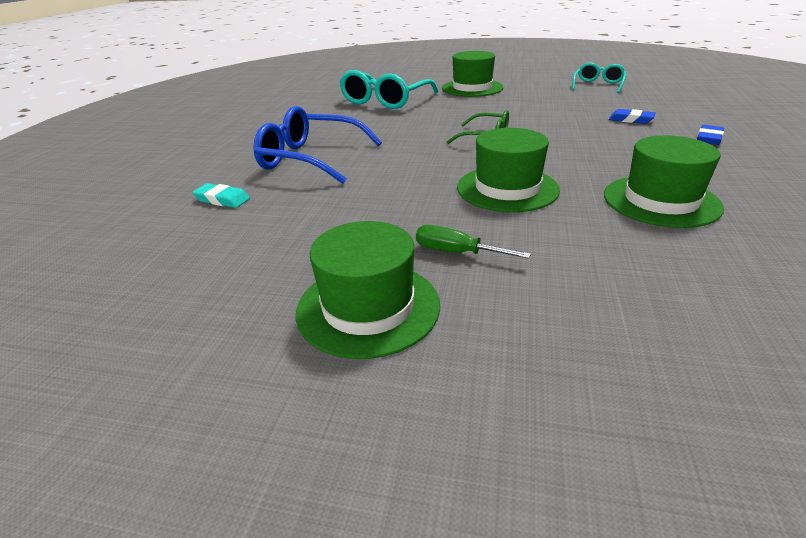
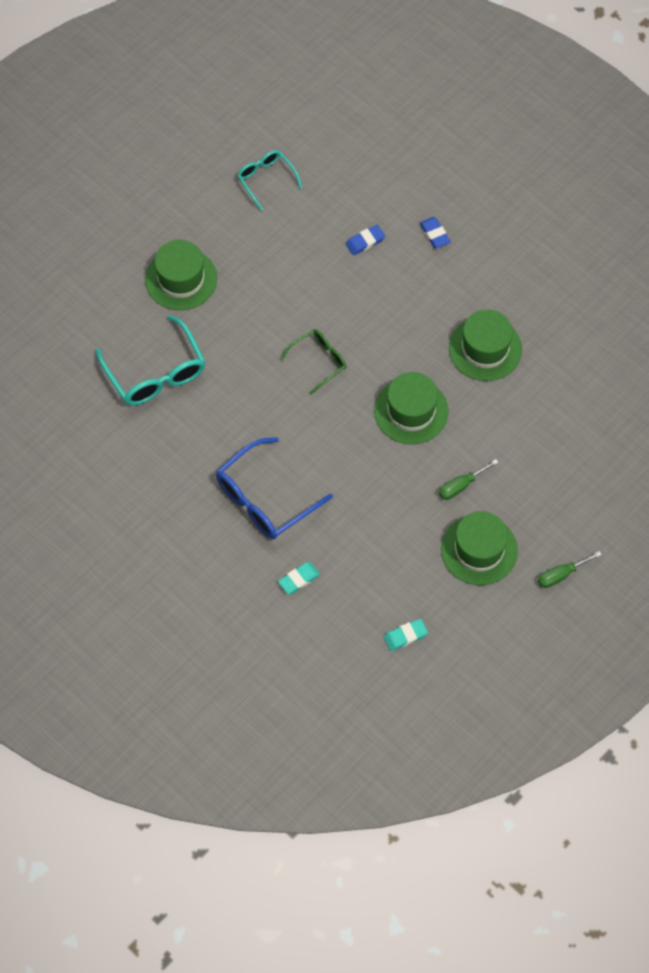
camera: 60 degrees left, 30 degrees up
none -> turquoise eraser [384,619,428,651]
none -> green screwdriver [538,551,602,588]

